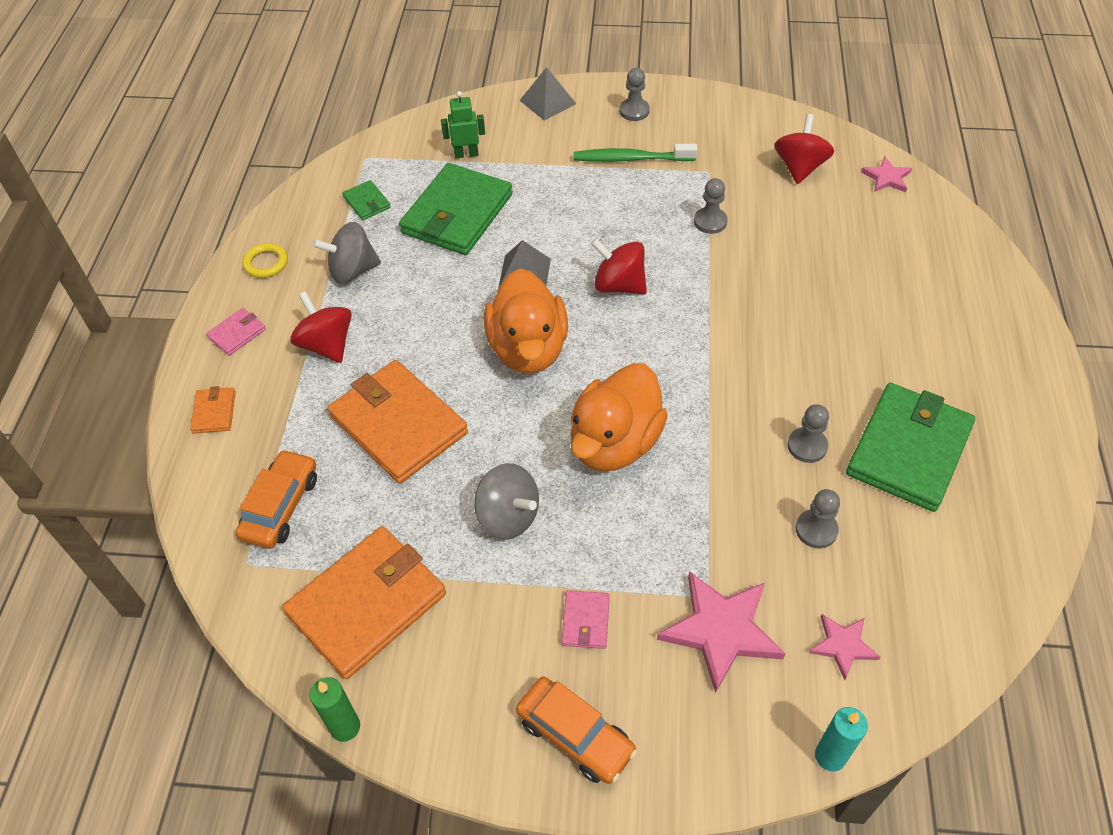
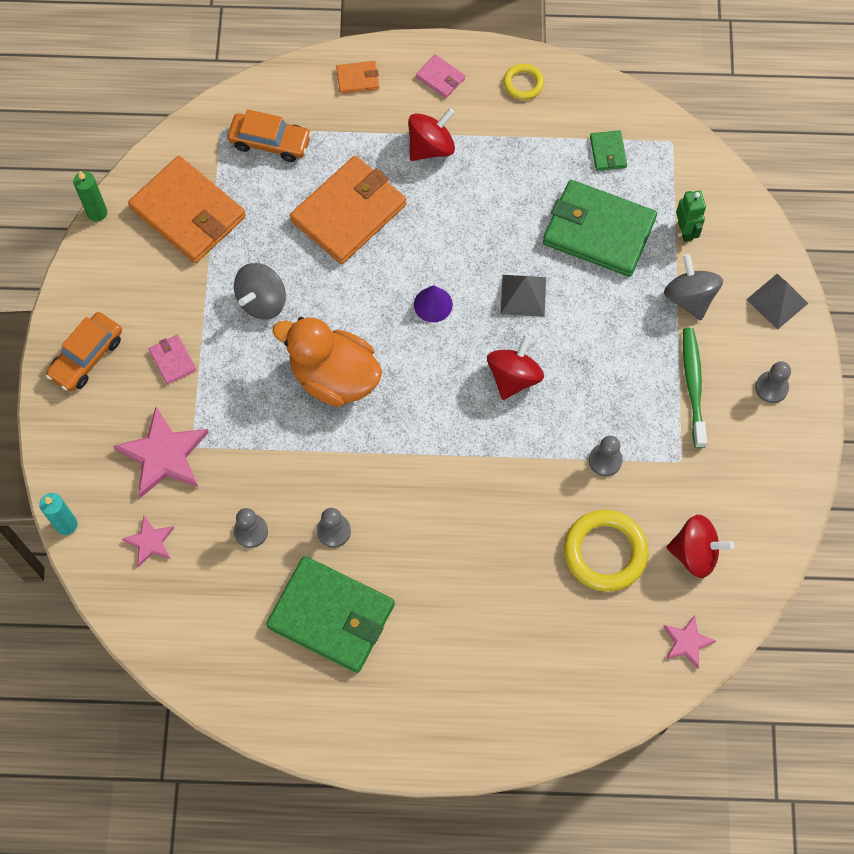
camera: 85 degrees right, 15 degrees up
grey spinning top [313,222,381,284] -> grey spinning top moved to [664,254,723,321]
green wallet [342,180,391,220] -> green wallet turned 60 degrees counterclockwise [590,130,627,171]
orange duck [484,268,568,373] -> purple cone [414,285,453,322]
pink wallet [562,590,610,649] -> pink wallet turned 60 degrees clockwise [149,335,196,385]
none -> yellow ring [564,510,648,591]

